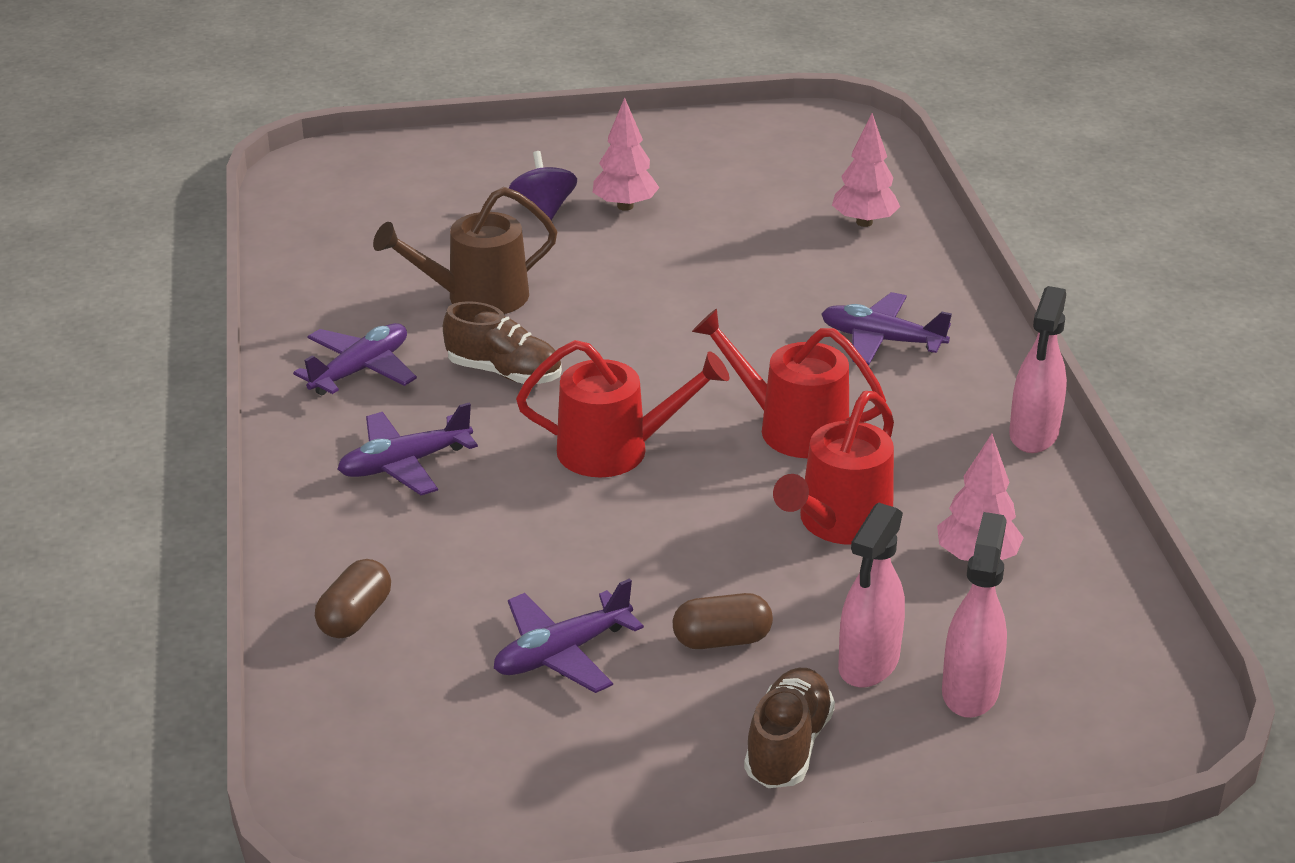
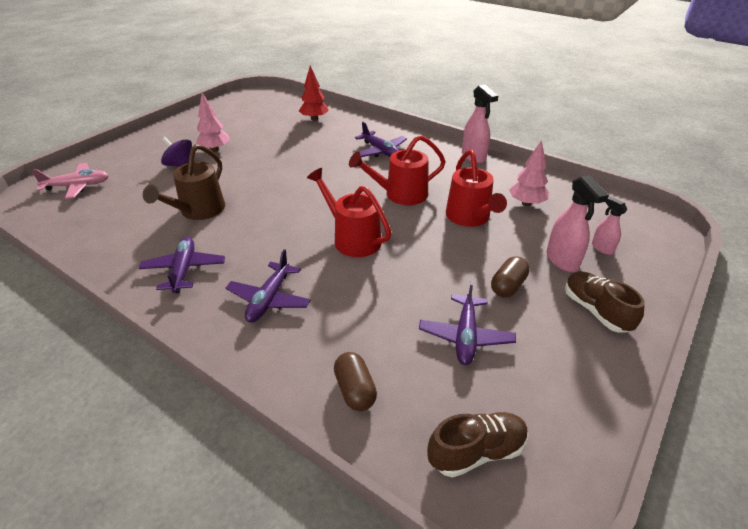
camera: 45 degrees left, 5 degrees up
brown shoe [443,301,562,384] -> brown shoe moved to [427,412,528,478]
red watering can [516,340,729,477] -> red watering can turned 90 degrees counterclockwise [307,168,391,257]
purple plane [821,292,952,365] -> purple plane turned 105 degrees counterclockwise [355,122,407,157]
pink tree [832,113,900,227] -> red tree [299,65,329,121]
pink spray bottle [942,512,1007,718] -> pink spray bottle [592,196,627,255], size x0.61
none -> pink plane [31,163,109,199]

